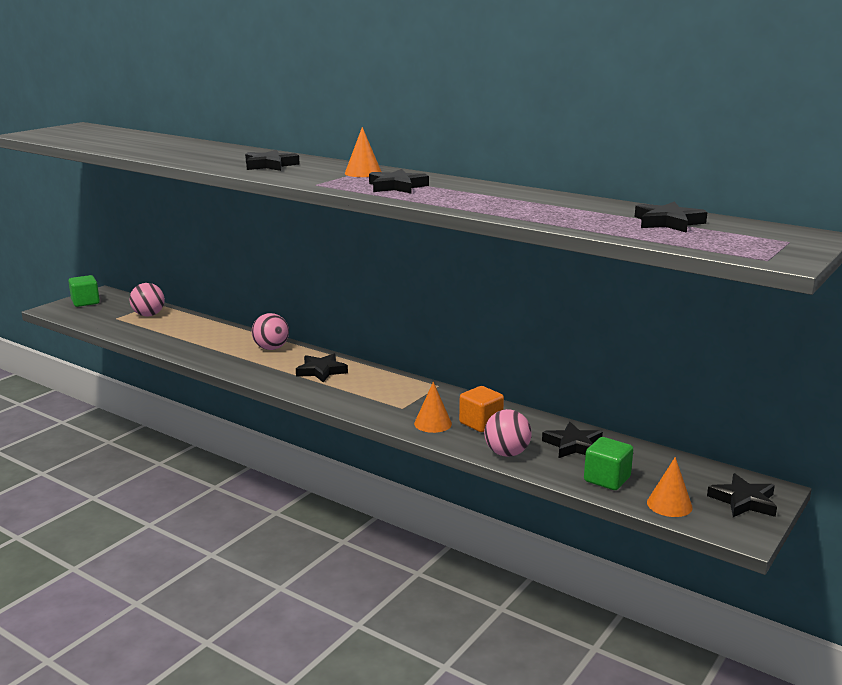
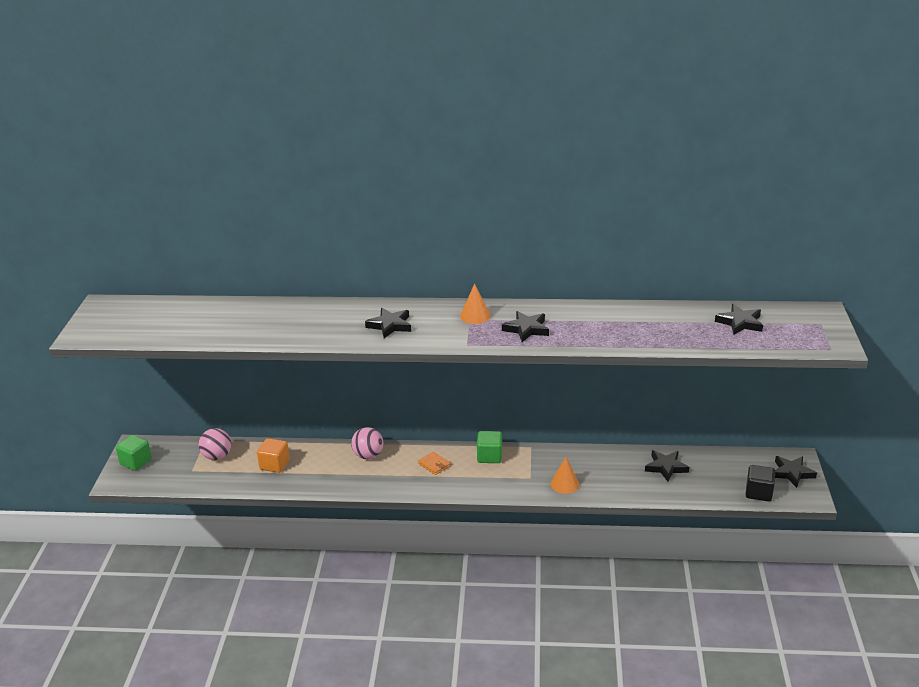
camera: 30 degrees left, 10 degrees up
black star [296,354,348,382] -> orange wallet [418,452,451,475]
orange cube [459,386,504,432] -> orange cube moved to [257,438,290,473]
pink ball [484,409,532,457] -> none
green cube [584,437,633,490] -> green cube moved to [477,431,502,463]
orange cone [647,457,693,517] -> black cube [745,465,775,501]

